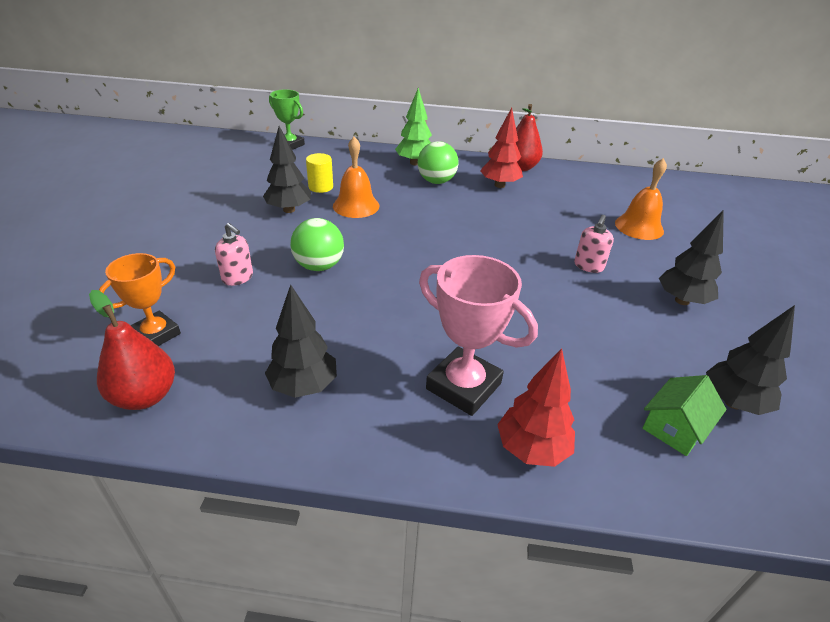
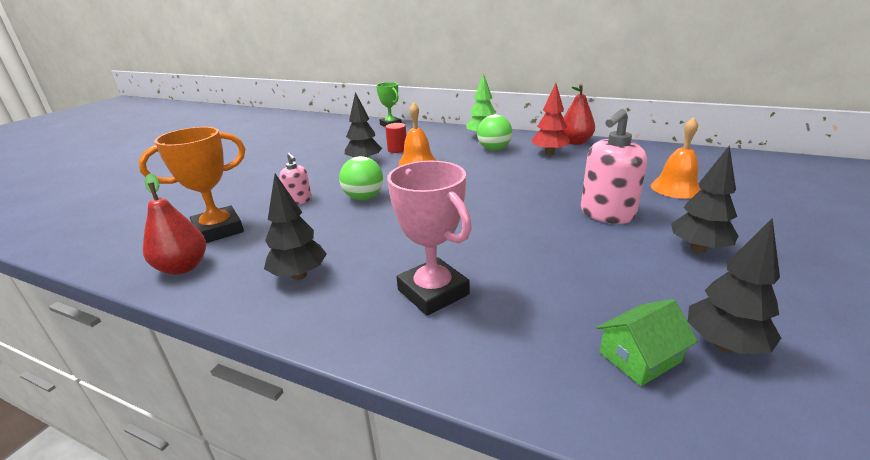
camera: 20 degrees right, 10 degrees down
orange trophy [99,253,181,346] -> orange trophy [138,127,245,243], size x1.51
yellow cylinder [306,153,333,193] -> red cylinder [385,123,407,153]
red tree [497,348,575,467] -> none
pink soap dispenser [574,215,614,273] -> pink soap dispenser [581,109,647,224], size x1.83

